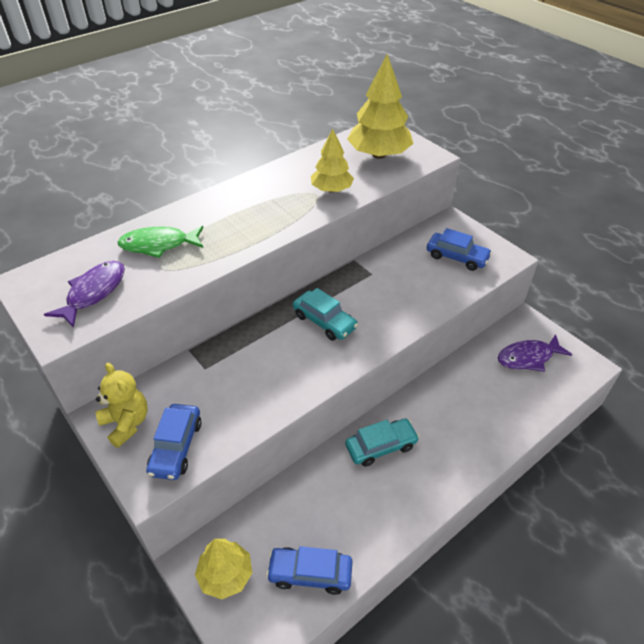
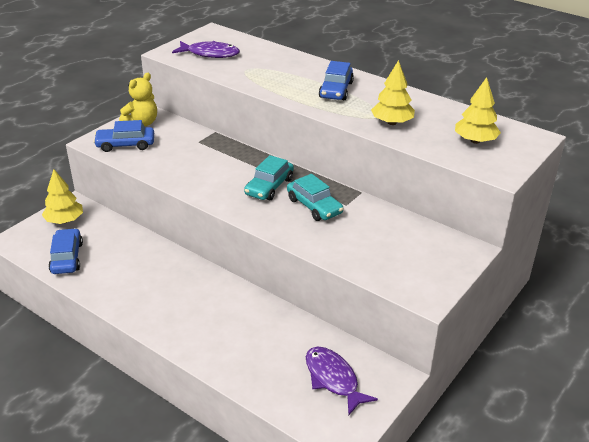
camera: 75 degrees right, 10 degrees down
green fish [117,226,204,258] -> none
turquoise car [345,419,419,467] -> turquoise car moved to [287,174,344,221]
yellow tree [347,54,414,159] -> yellow tree [455,77,501,144], size x0.62
blue car [427,228,492,271] -> blue car moved to [319,61,354,100]

